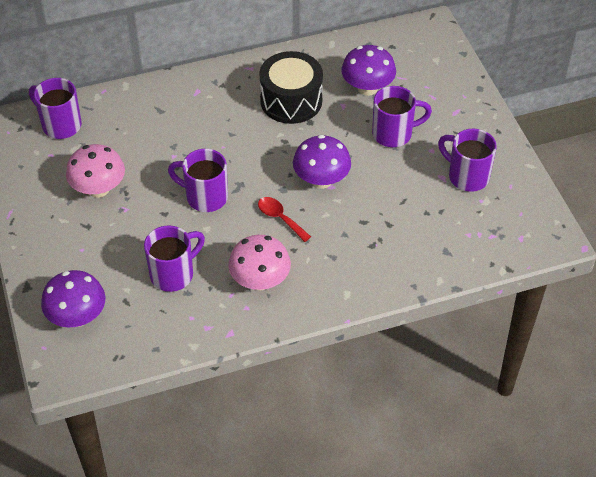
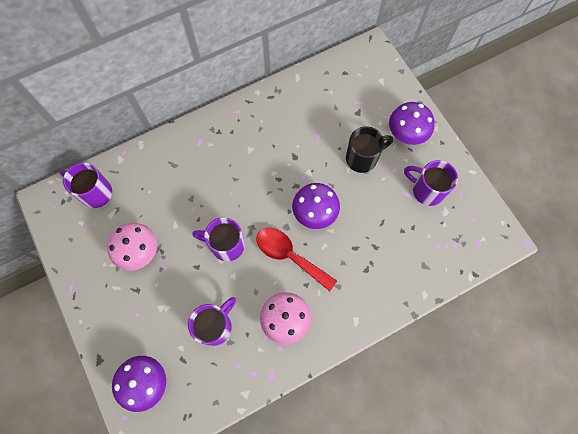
camera: 10 degrees left, 20 degrees up
red spoon [258,197,311,242] -> red spoon [257,228,337,291], size x1.67
black drum [260,51,323,124] -> none
purple mushroom [341,45,396,96] -> purple mushroom moved to [389,102,435,145]
purple mug [372,86,432,147] -> black mug [346,126,393,173]

